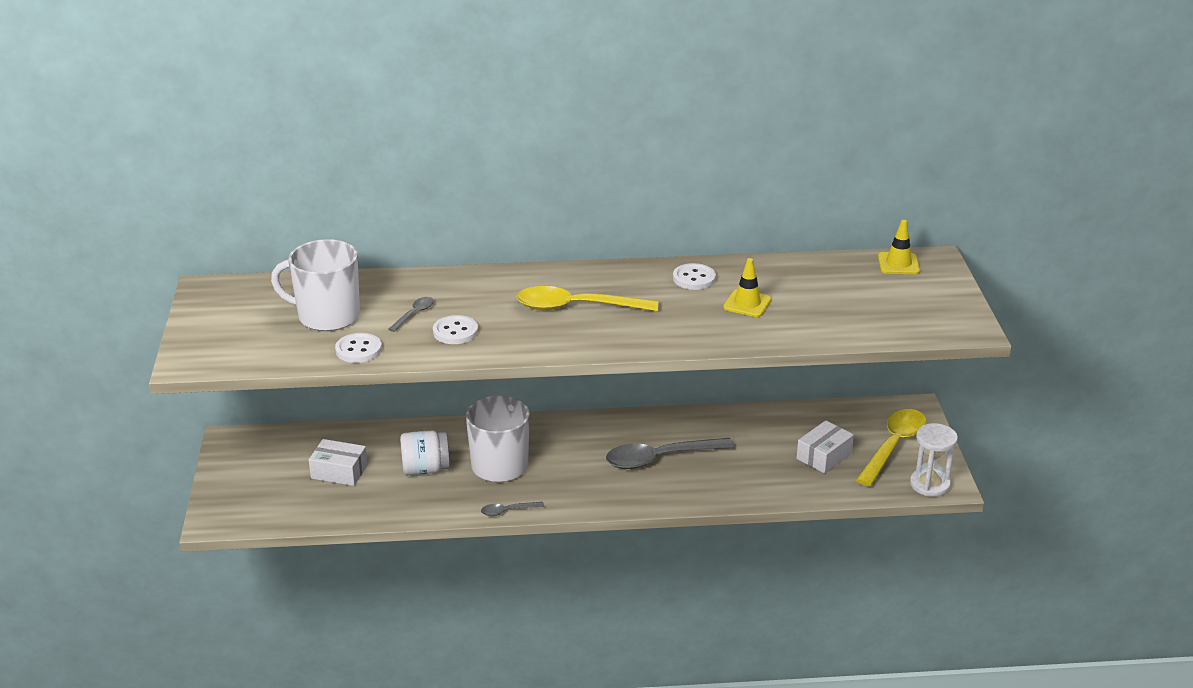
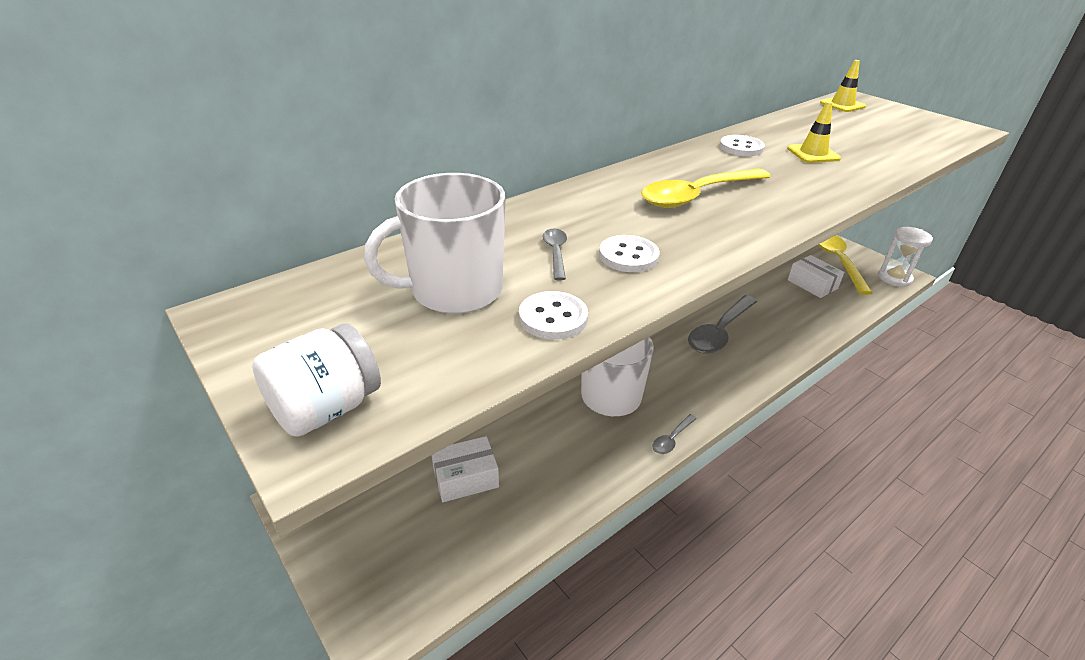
camera: 35 degrees left, 5 degrees up
white jar [400,431,450,475] -> white jar moved to [252,323,381,437]
white box [797,420,854,473] -> white box turned 45 degrees counterclockwise [788,255,845,298]

